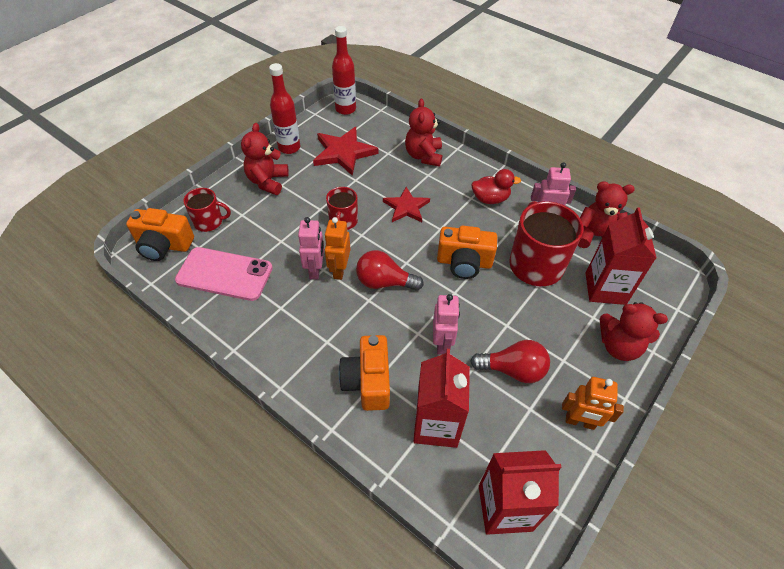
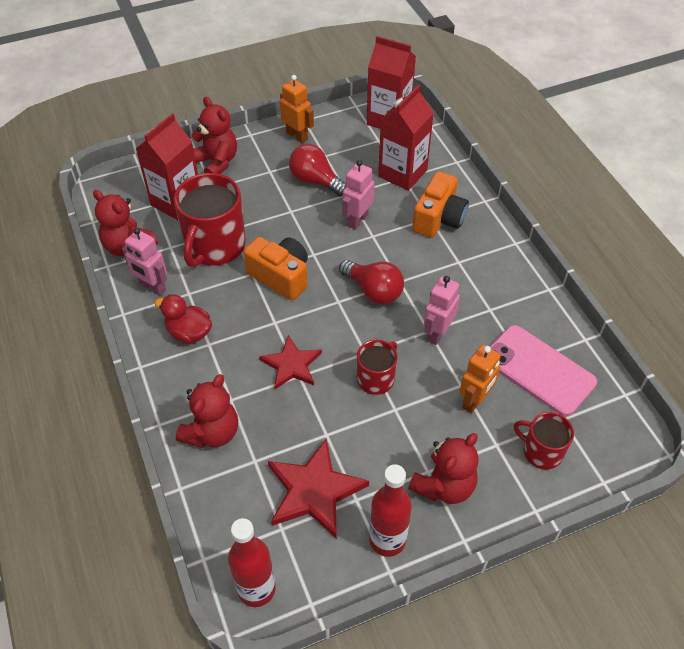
camera: 150 degrees left, 0 degrees up
orange camera [126,208,194,261] -> none
orange robot [324,217,351,280] -> orange robot moved to [459,344,501,413]

